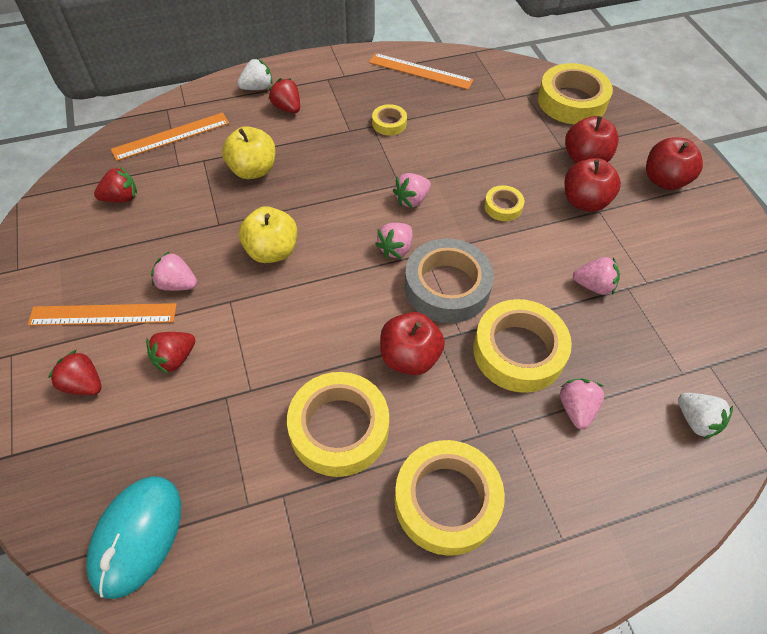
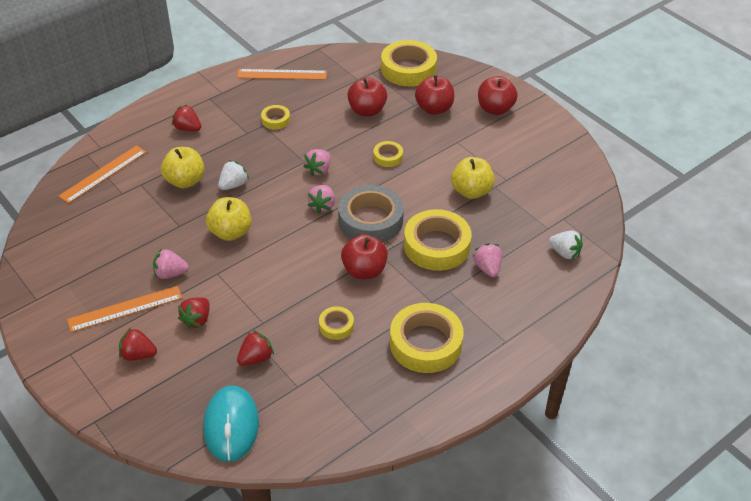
camera: 20 degrees left, 10 degrees down
red strawberry [94,167,137,202] -> red strawberry moved to [237,330,274,366]
white strawberry [237,58,273,90] -> white strawberry moved to [218,160,249,190]
yellow tape [287,372,389,477] -> yellow tape [319,306,354,340], size x0.49
red apple [565,158,621,212] -> red apple moved to [347,77,387,116]
pink strawberry [573,257,620,295] -> yellow apple [451,157,495,199]

